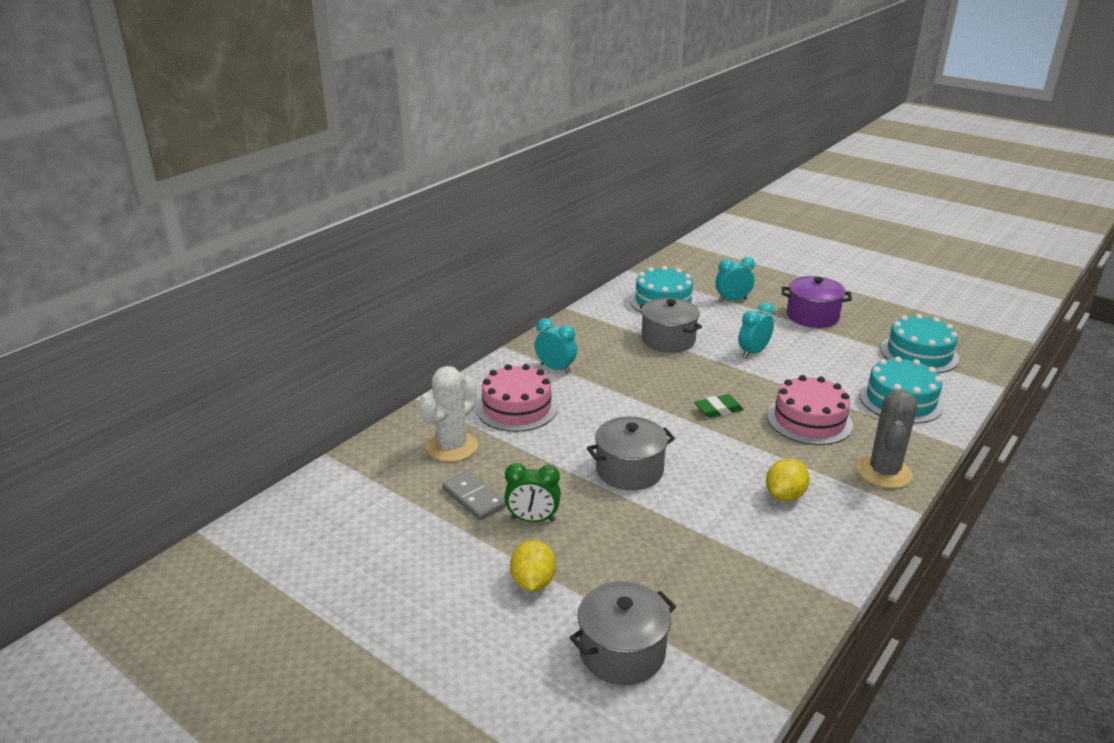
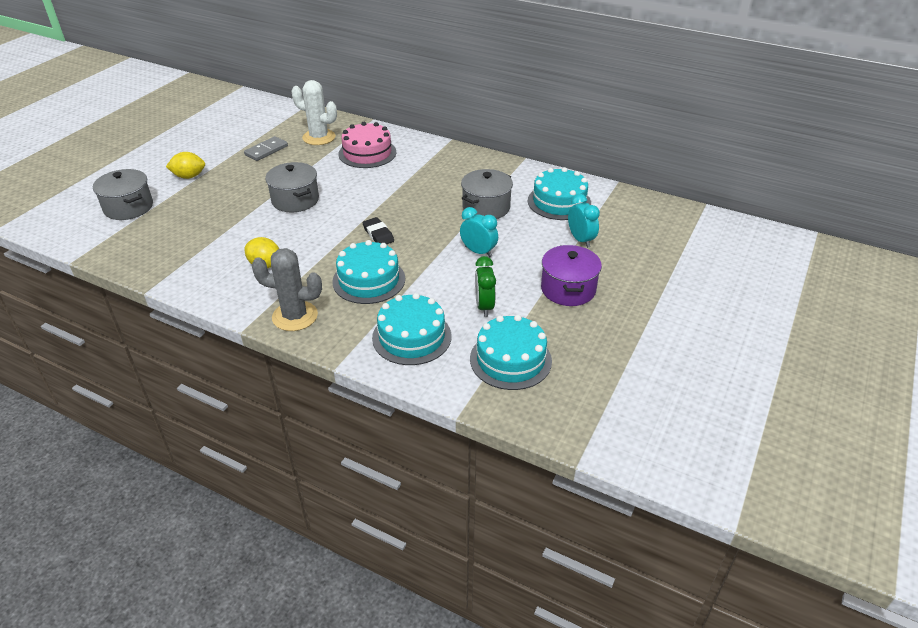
camera: 80 degrees right, 10 degrees up
green clock [504,463,561,522] -> green clock moved to [475,256,496,317]
turquoise clock [535,318,577,374] -> none
green eraser [694,394,744,418] -> black eraser [362,217,394,244]
pink cake [767,375,853,445] -> turquoise cake [332,240,405,304]

